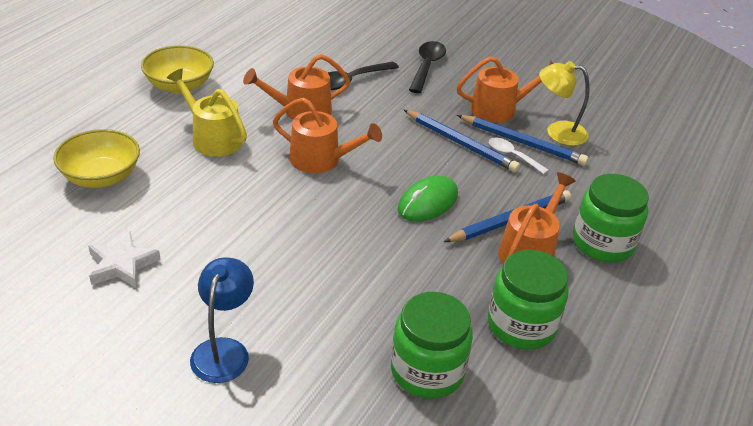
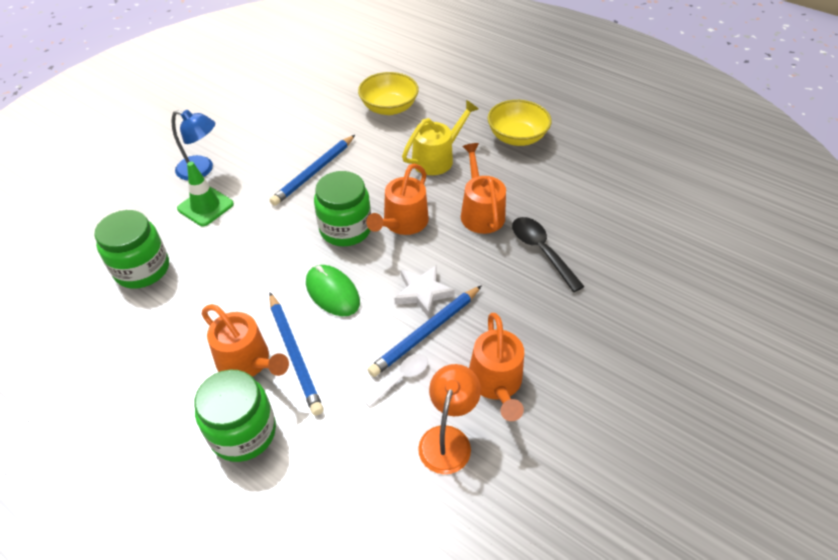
camera: 100 degrees right, 10 degrees up
white star [88,231,161,288] -> white star moved to [394,265,455,318]
black spoon [409,41,446,93] -> none
blue pencil [457,115,588,166] -> blue pencil moved to [270,135,355,206]
green jar [488,250,569,350] -> green jar moved to [314,171,371,246]
yellow lamp [539,61,590,146] -> orange lamp [418,364,481,474]
none -> green traffic cone [177,162,234,226]

